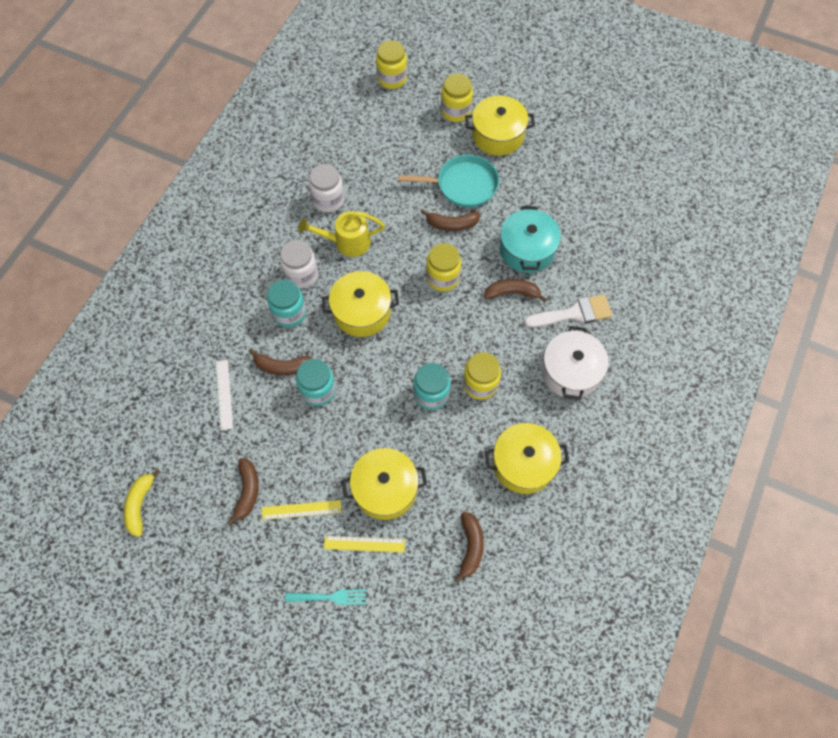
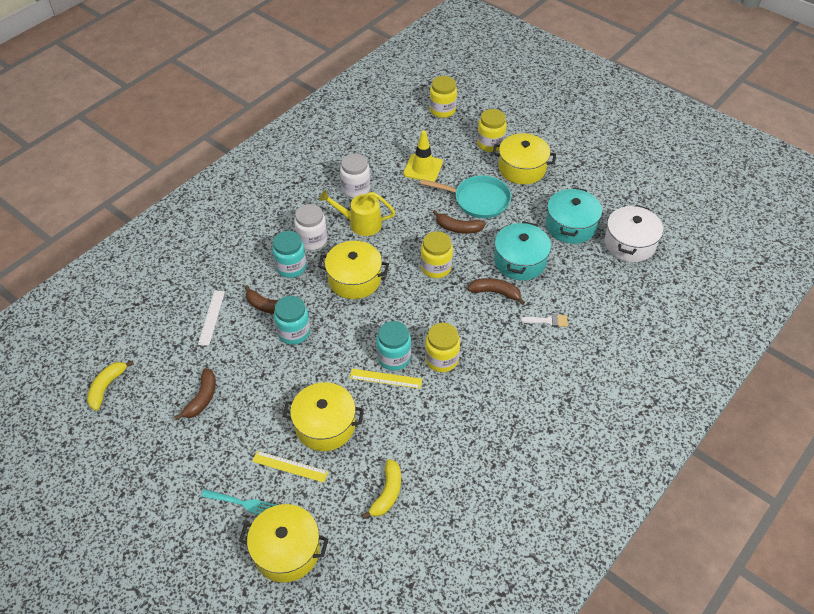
camera: 15 degrees right, 15 degrees down
yellow ruler [262,500,341,520] -> yellow ruler moved to [350,369,422,389]
brown banana [454,512,484,583] -> yellow banana [362,459,401,519]
yellow pot [485,423,569,494] -> yellow pot moved to [239,504,328,582]
white brush [524,294,612,327] -> white brush [521,314,568,327], size x0.55
white pot [541,326,609,400] -> white pot moved to [604,205,663,262]
none -> yellow traffic cone [403,131,443,182]
none -> turquoise pot [546,187,602,244]

